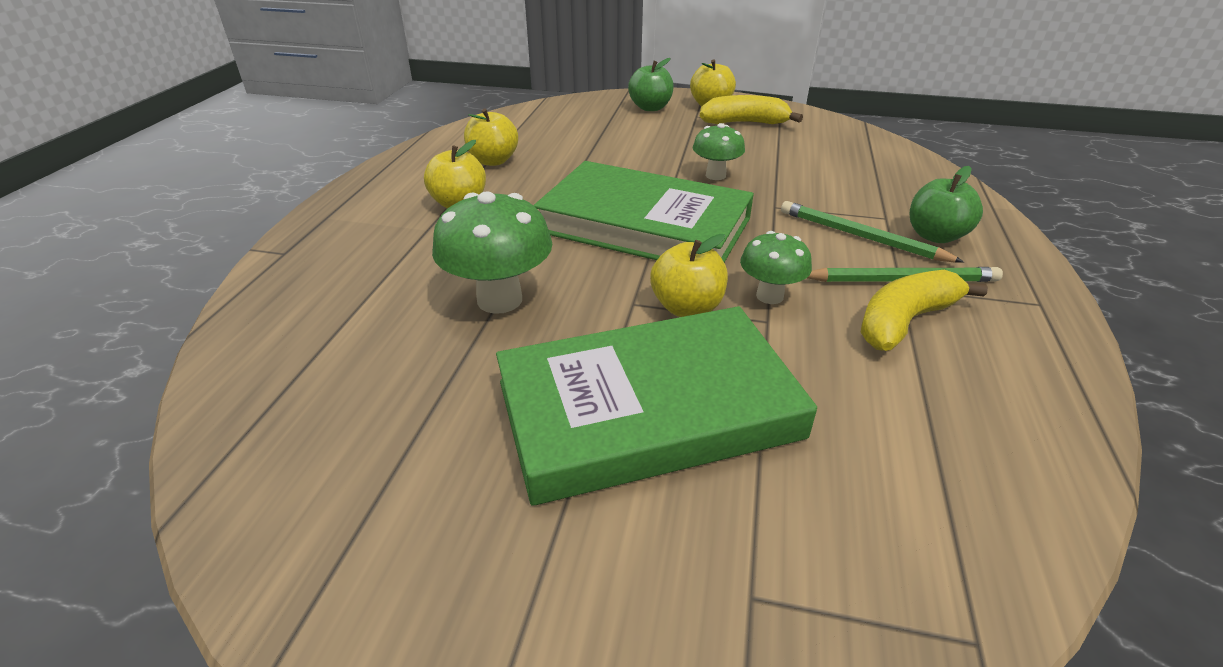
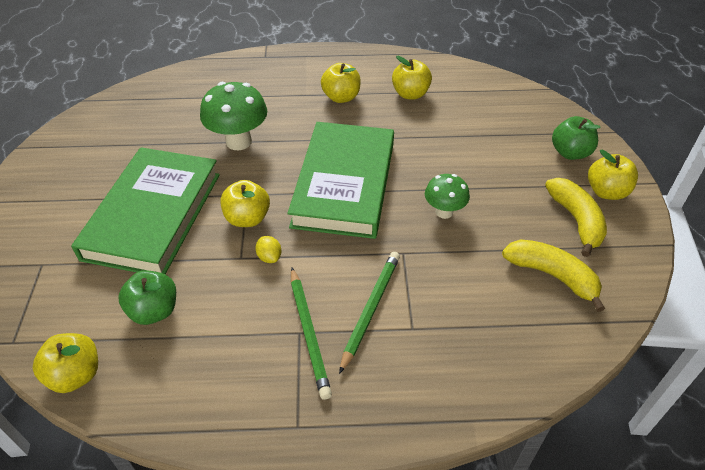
camera: 75 degrees right, 10 degrees up
green book [496,306,817,506] -> green book turned 45 degrees clockwise [71,147,220,274]
green mushroom [740,231,812,304] -> yellow lemon [255,236,281,263]
yellow banana [861,270,988,351] -> yellow banana moved to [502,239,605,312]
green apple [910,166,983,243] -> green apple moved to [118,270,176,325]
none -> yellow apple [33,333,98,393]

